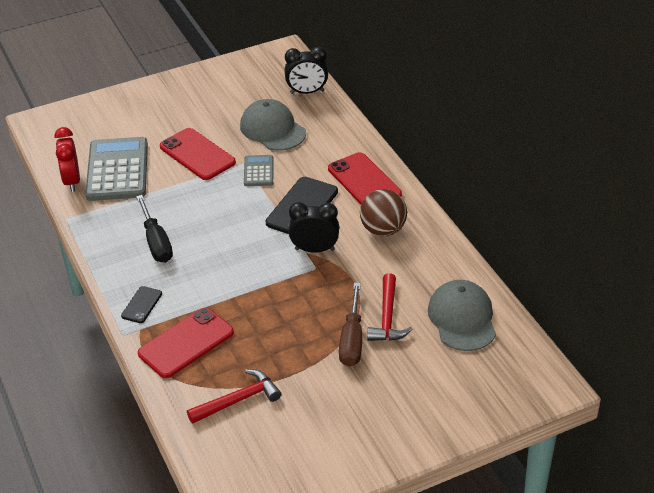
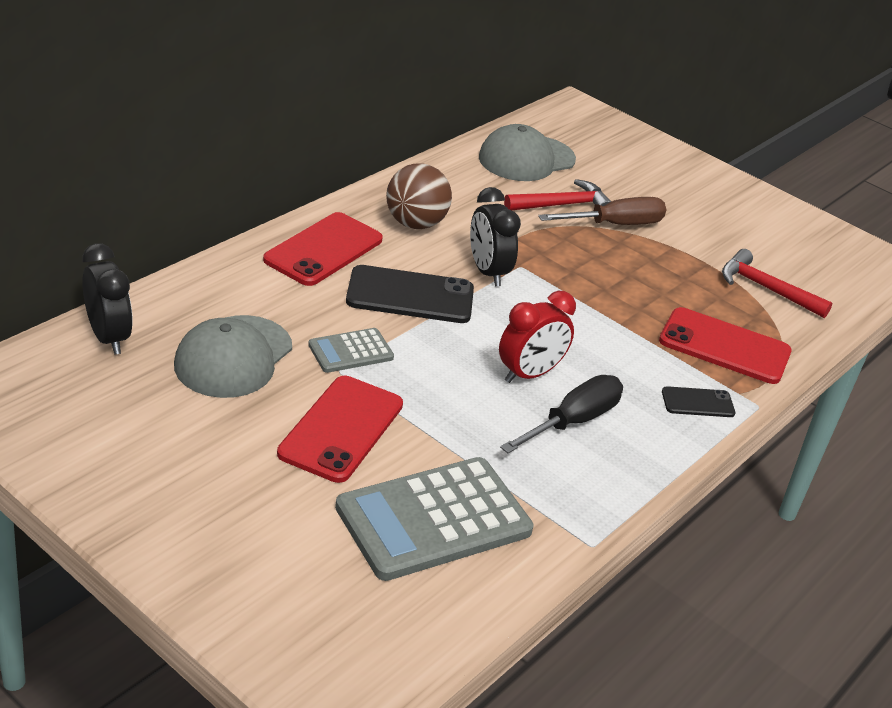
camera: 120 degrees left, 5 degrees down
red clock [54,127,80,192] -> red clock moved to [499,291,576,383]

